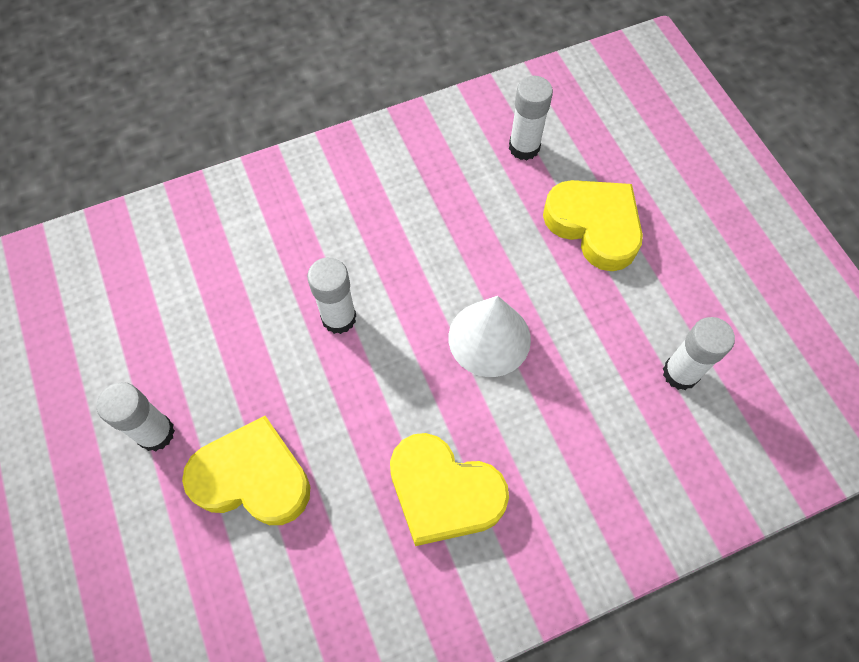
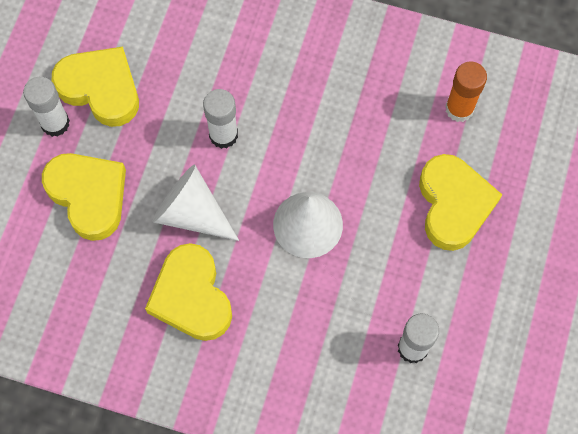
camera: 40 degrees right, 5 degrees up
white glue stick [509,76,553,160] -> orange glue stick [445,61,487,122]
none -> yellow heart [52,47,139,127]
none -> white cone [153,165,239,241]

